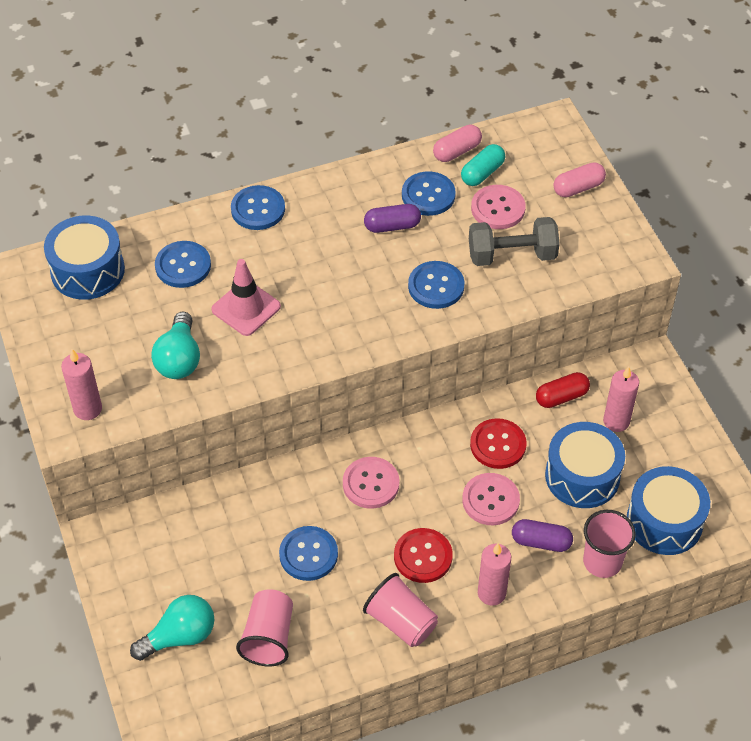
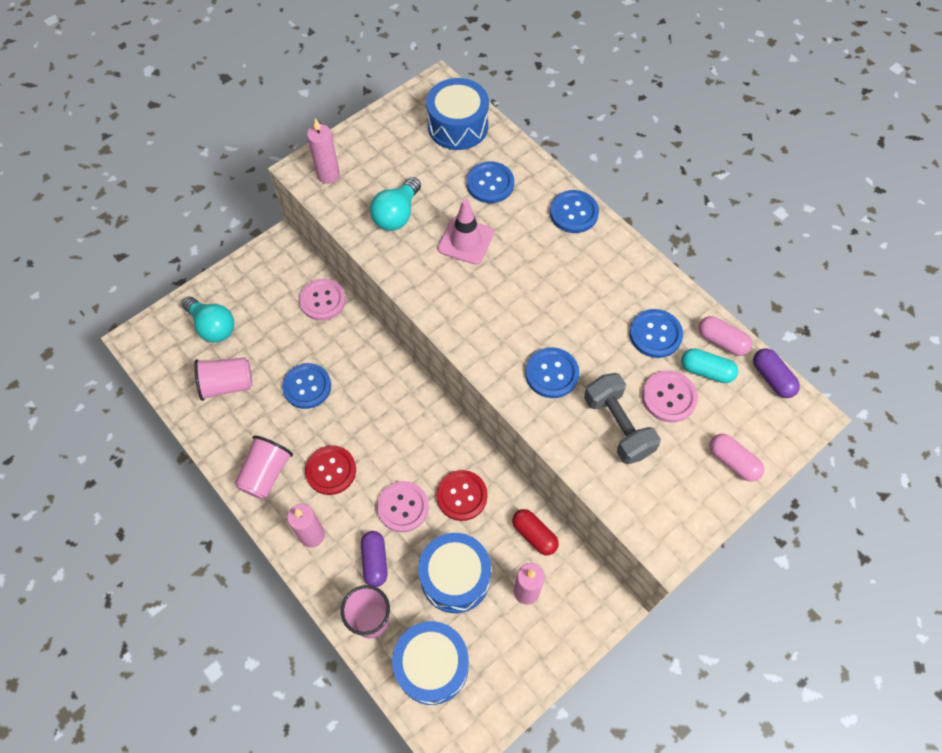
camera: 70 degrees right, 10 degrees up
turquoise light bulb [151,312,200,379] -> turquoise light bulb turned 45 degrees counterclockwise [370,177,421,231]
pink button [343,457,399,509] -> pink button moved to [299,279,346,321]
purple capsule [364,204,421,233] -> purple capsule moved to [753,348,800,398]

